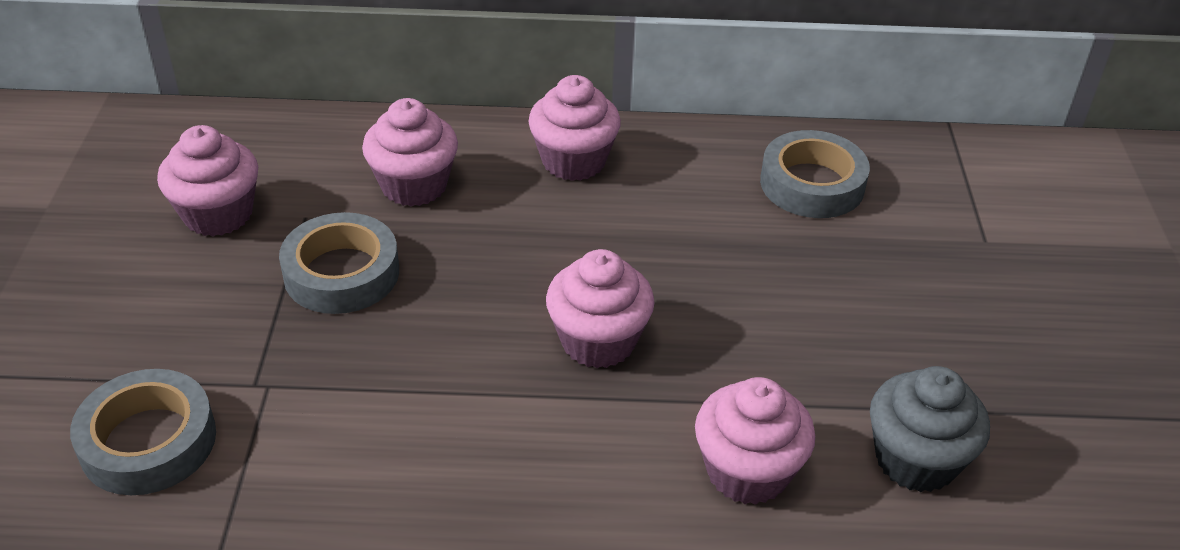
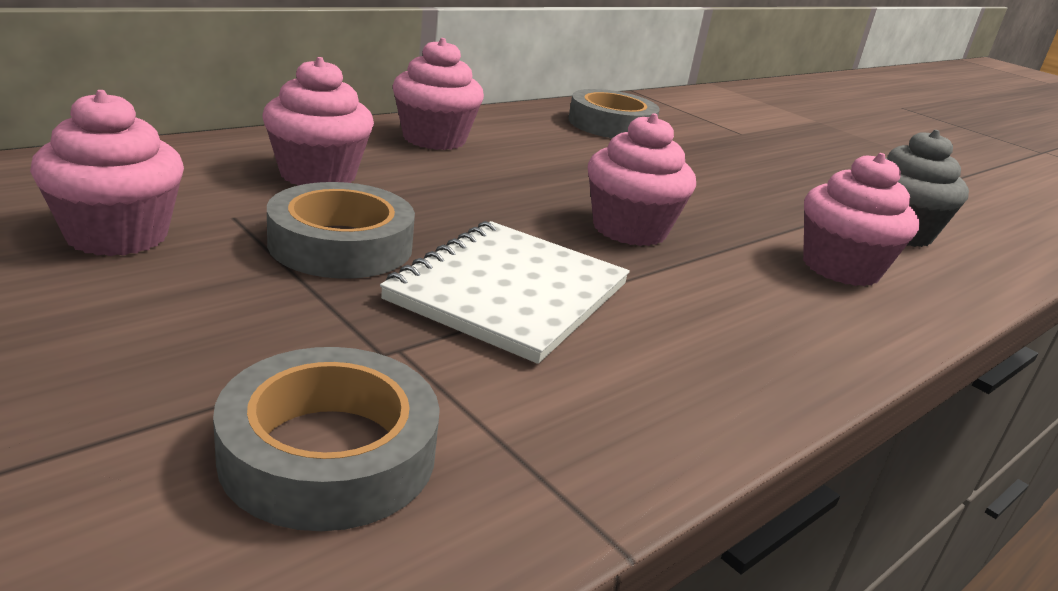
camera: 45 degrees left, 15 degrees down
none -> white notebook [380,221,630,364]

